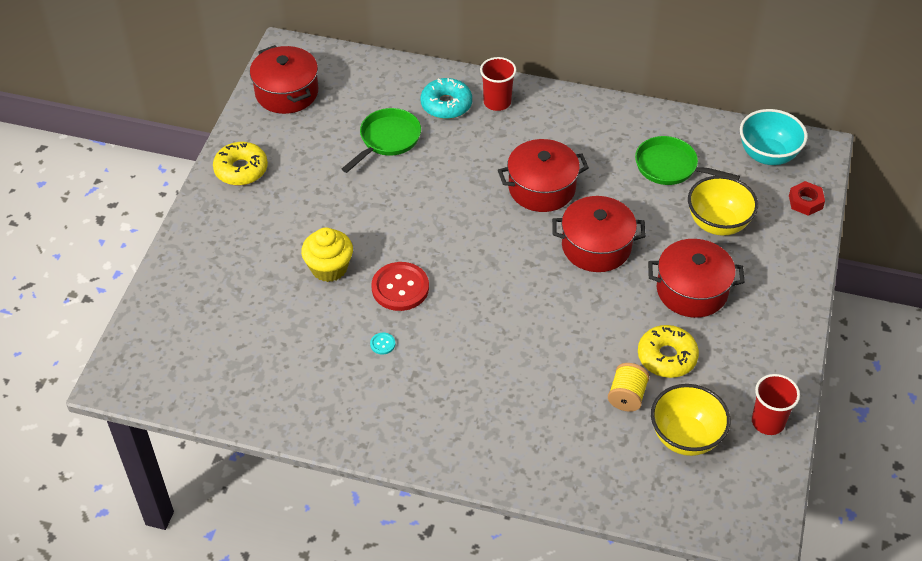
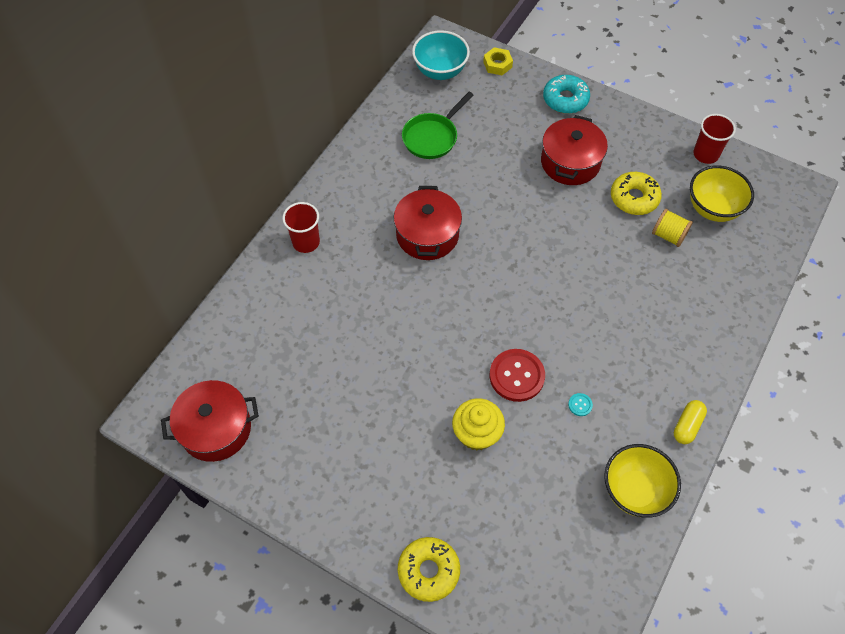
camera: 75 degrees left, 10 degrees up
yellow donut [213,142,268,185] -> yellow donut moved to [398,537,460,602]
green pan [342,108,421,173] -> none
turquoise donut [421,78,472,119] -> turquoise donut moved to [543,75,590,114]
red pot [552,196,646,272] -> none
yellow bowl [688,176,758,235] -> yellow bowl moved to [604,444,681,518]
red nut [789,181,825,216] -> yellow nut [483,47,513,75]
none -> yellow capsule [674,400,707,444]

